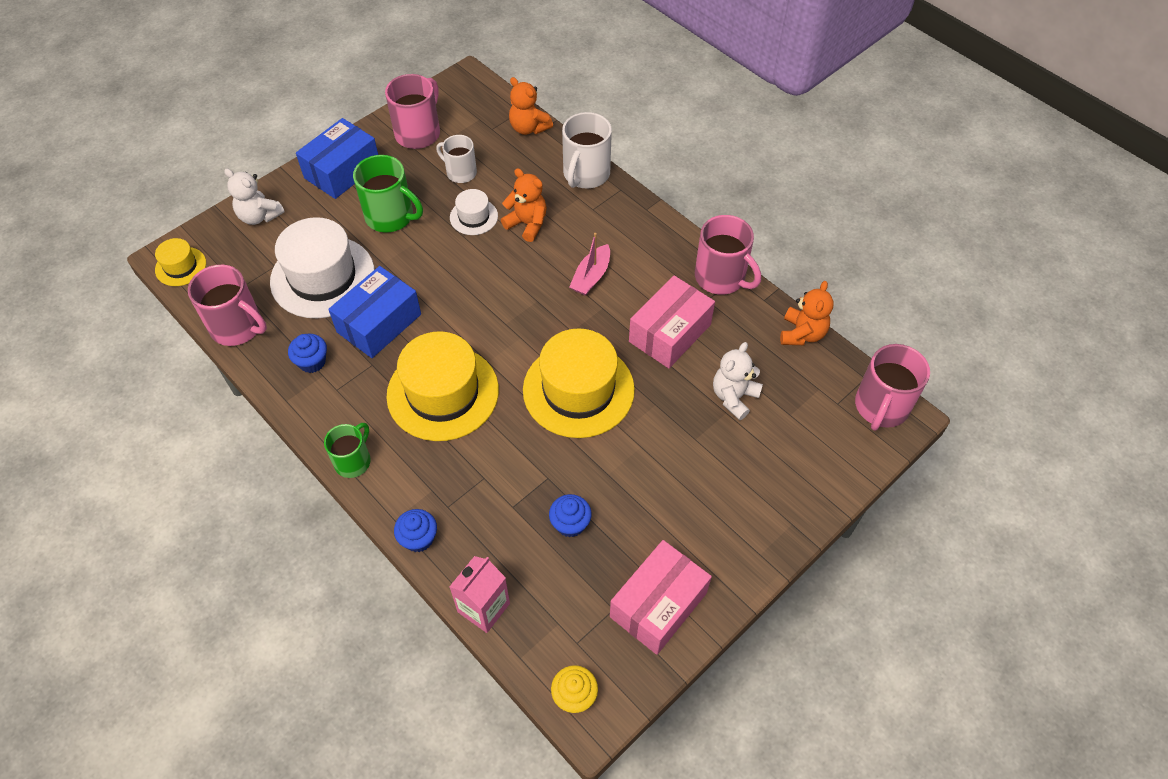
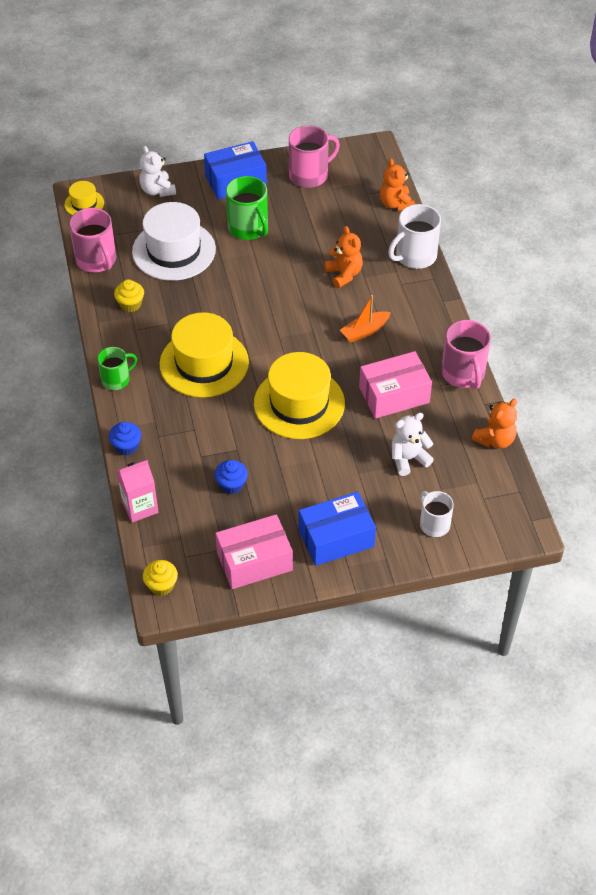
camera: 30 degrees right, 5 degrees down
blue cupcake [288,334,327,373] -> yellow cupcake [114,279,144,312]
blue box [328,266,421,358] -> blue box moved to [299,491,376,566]
white mug [436,135,477,183] -> white mug moved to [420,491,454,537]
white hat [450,189,498,235] -> none
pink boat [569,233,610,296] -> orange boat [340,295,391,342]
pink mug [855,344,930,431] -> none

